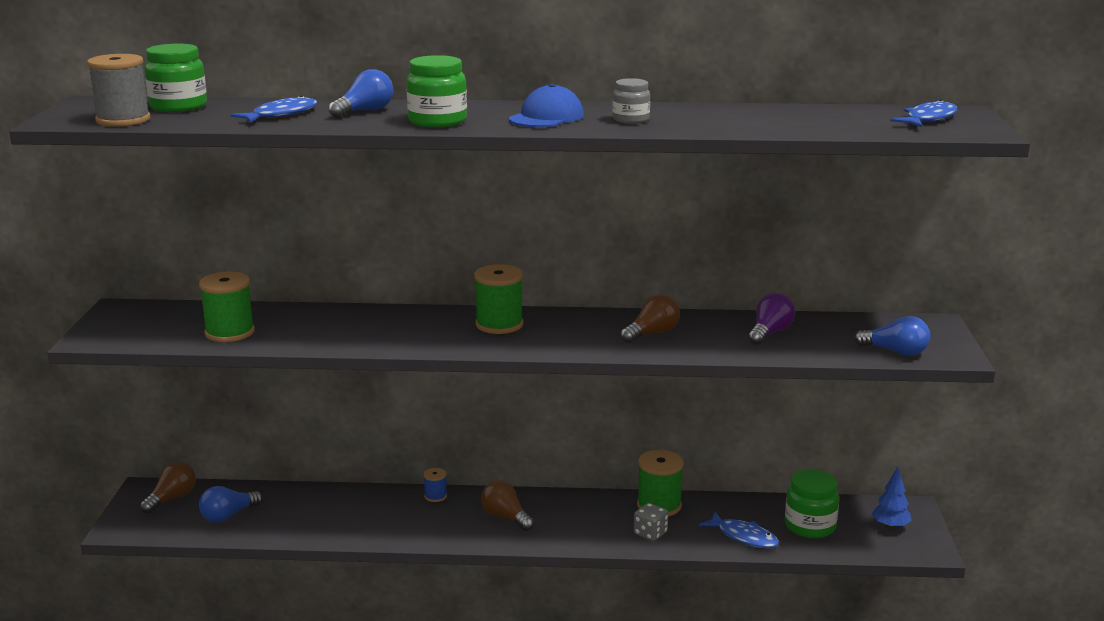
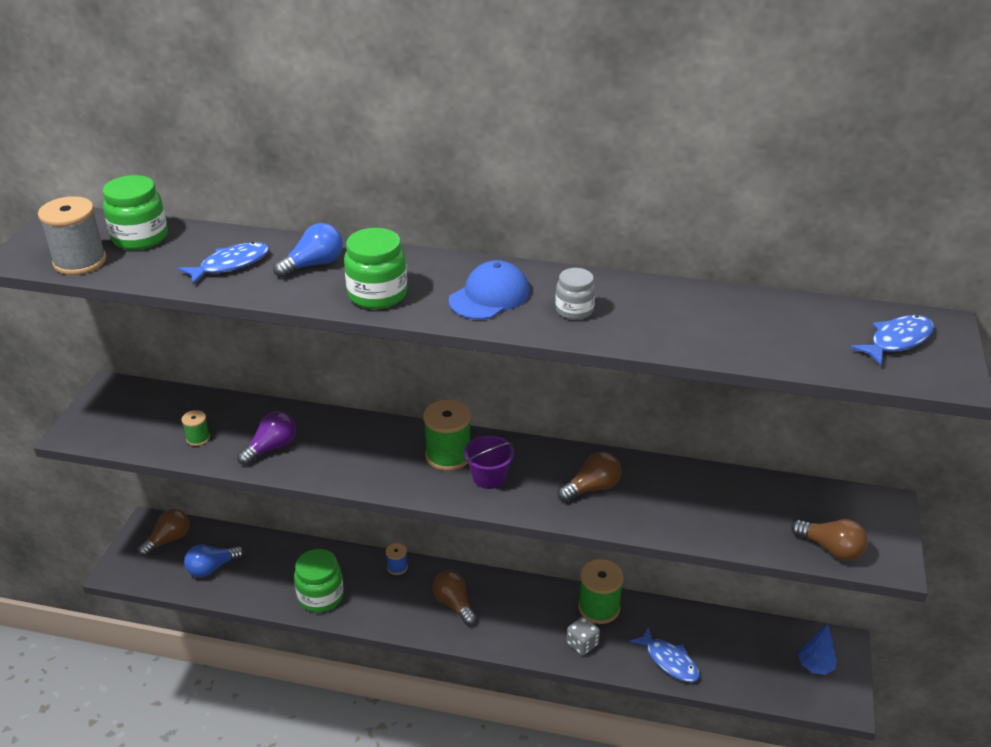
camera: 10 degrees right, 15 degrees up
green spool [199,271,255,342] -> green spool [181,410,210,446], size x0.52
purple light bulb [748,293,795,345] -> purple light bulb moved to [237,411,296,465]
green jar [785,469,839,538] -> green jar moved to [294,549,344,613]
blue light bulb [854,316,930,356] -> brown light bulb [791,519,868,561]
none -> purple bucket [464,435,514,489]

